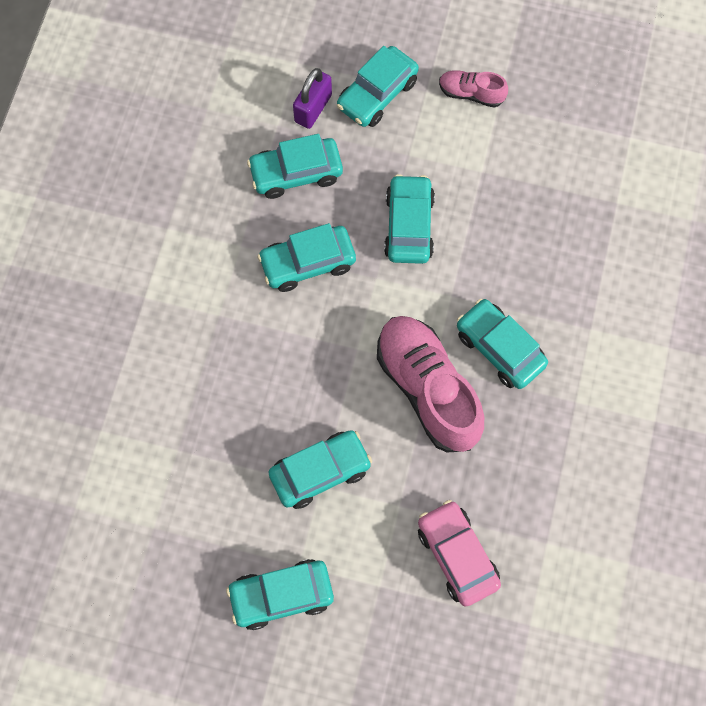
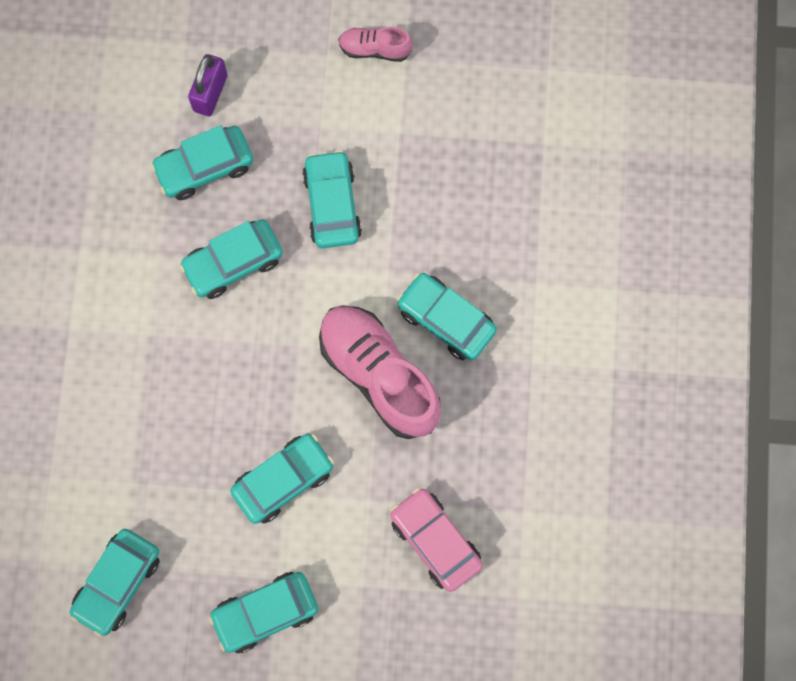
camera: 10 degrees left, 5 degrees up
turquoise car [337,46,419,127] -> turquoise car moved to [70,529,160,637]

